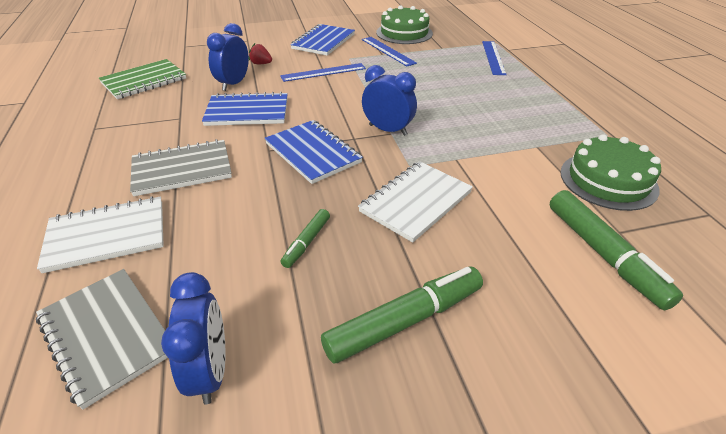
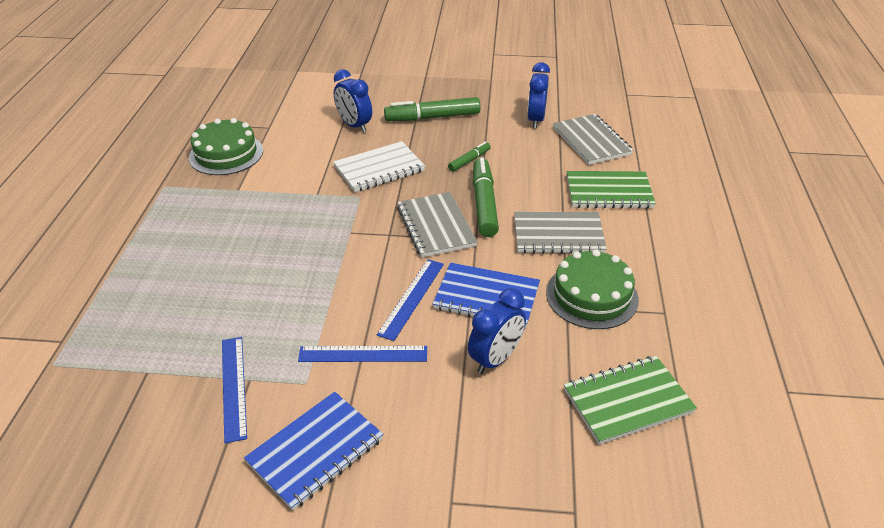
camera: 160 degrees left, 0 degrees up
white notebook [37,196,164,273] -> green notebook [567,171,656,208]
red strawberry [249,43,272,64] -> none
blue notebook [265,120,363,184] -> grey notebook [397,192,478,258]
blue clock [362,65,417,136] -> blue clock moved to [334,69,372,133]
green cake [376,5,433,44] -> green cake moved to [546,249,639,329]
blue ruler [482,41,507,75] -> blue ruler moved to [377,259,444,341]
green marker [550,190,683,310] -> green marker moved to [473,157,499,237]

